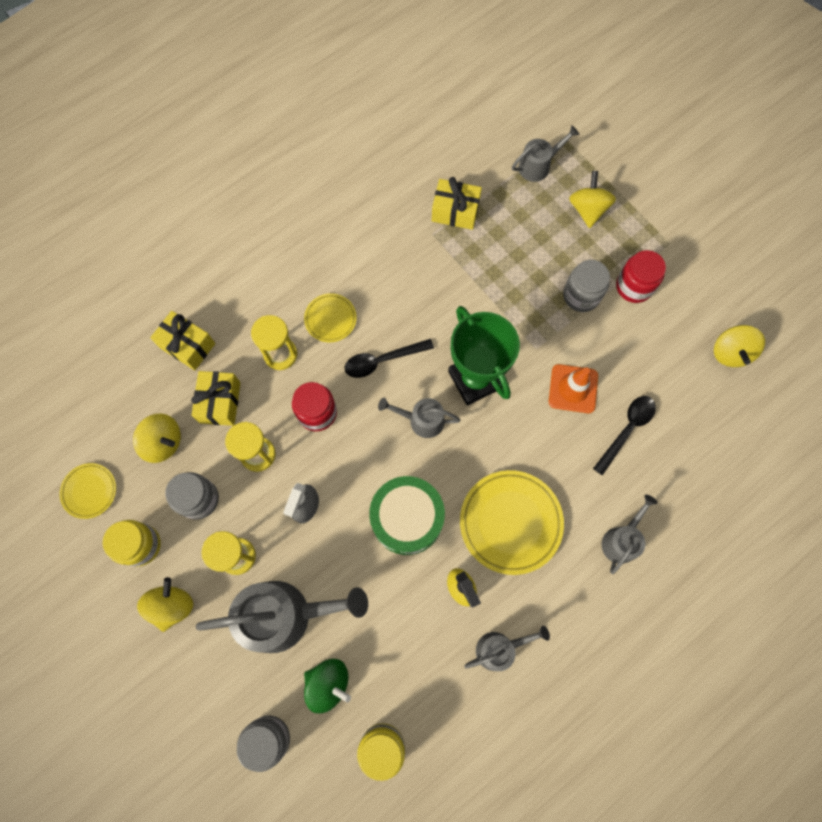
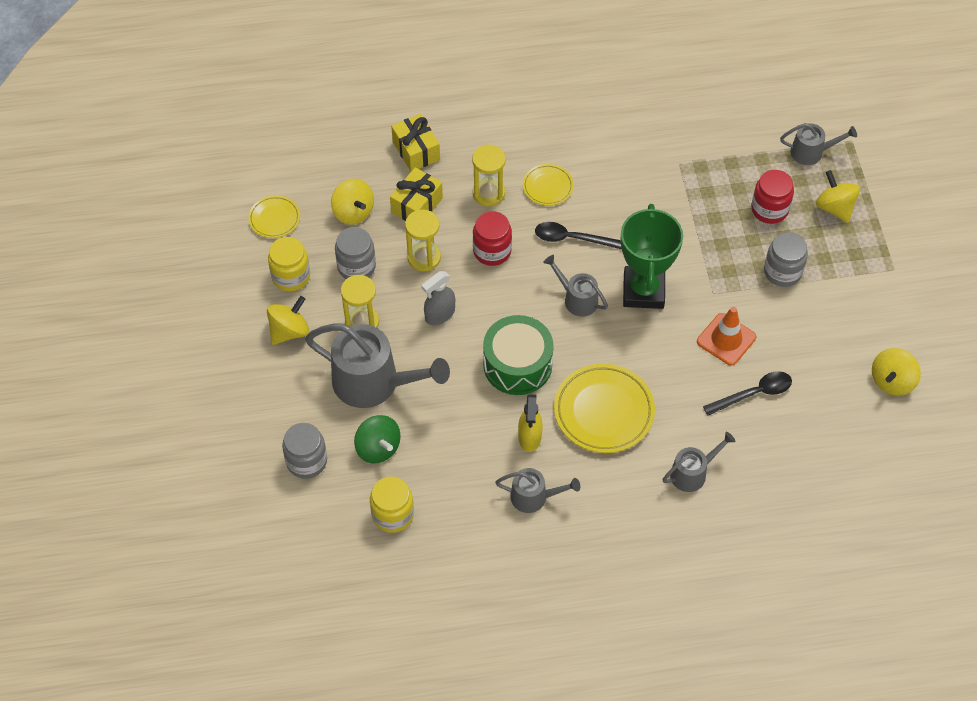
camera: 30 degrees right, 15 degrees down
yellow gift [432,177,482,230] -> none
yellow spinning top [569,171,616,228] -> yellow spinning top turned 60 degrees counterclockwise [816,170,860,223]
red jar [616,250,666,303] -> red jar moved to [751,170,794,224]

